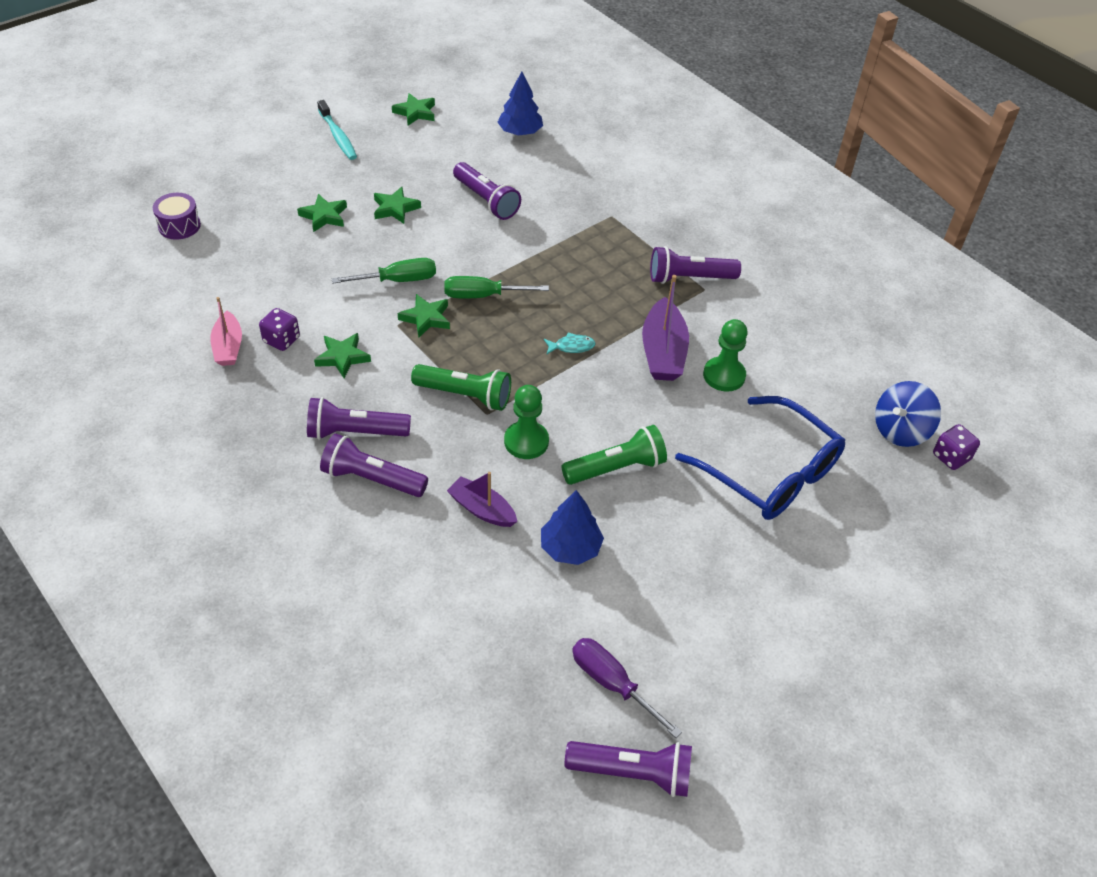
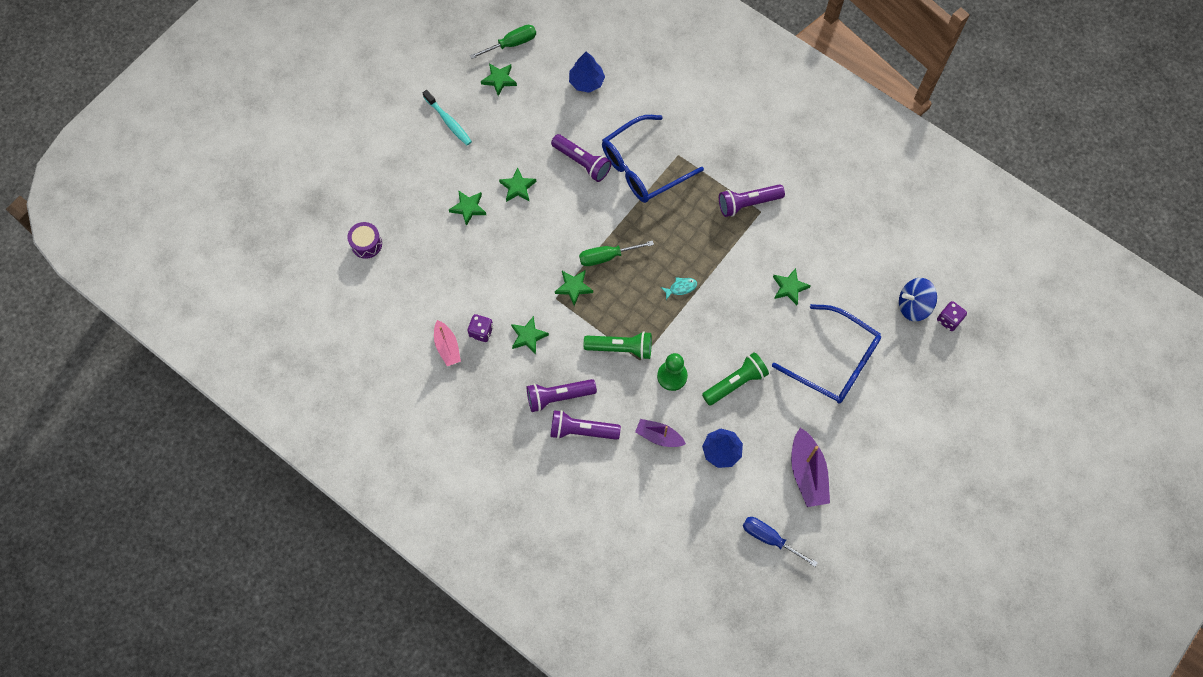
camera: 10 degrees left, 20 degrees up
green screwdriver [332,258,436,284] -> green screwdriver moved to [470,25,536,59]
purple flashlight [565,741,692,797] -> none
purple screwdriver [572,638,682,738] -> blue screwdriver [743,517,818,567]
purple boat [642,275,689,381] -> purple boat moved to [791,428,830,507]
green pawn [703,319,748,392] -> green star [773,268,811,305]
blue spinning top [875,381,941,447] -> blue spinning top turned 45 degrees clockwise [899,278,937,321]
none -> blue glasses [602,115,704,203]

